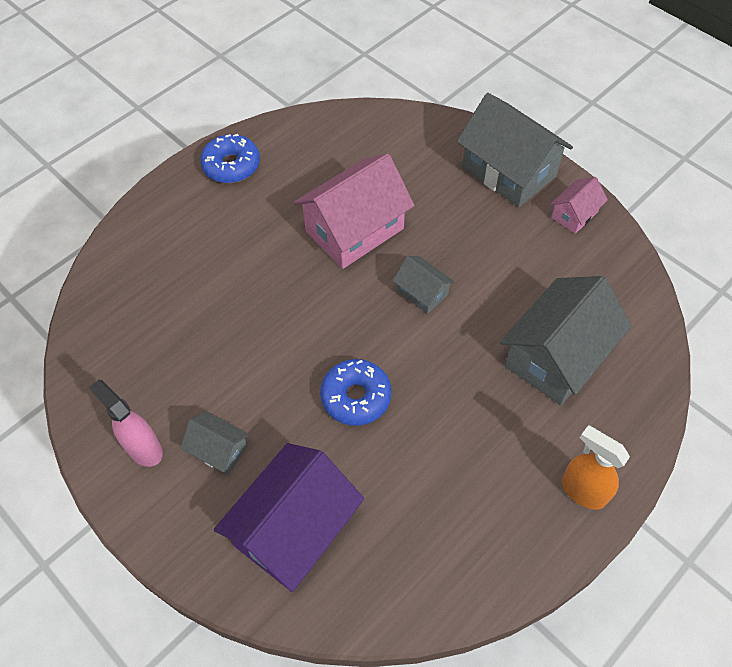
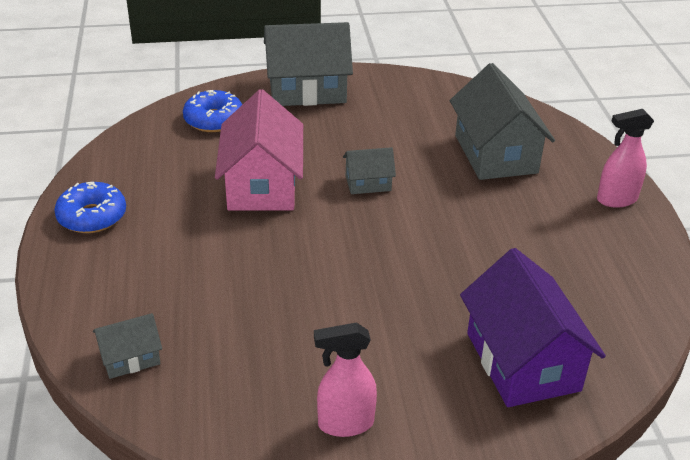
camera: 55 degrees left, 20 degrees down
grey house [181,412,250,475] -> grey house moved to [93,313,162,379]
blue donut [320,359,391,426] -> blue donut moved to [183,90,242,132]
pink house [550,177,608,234] -> none
orange spray bottle [562,425,630,510] -> pink spray bottle [597,109,654,208]

